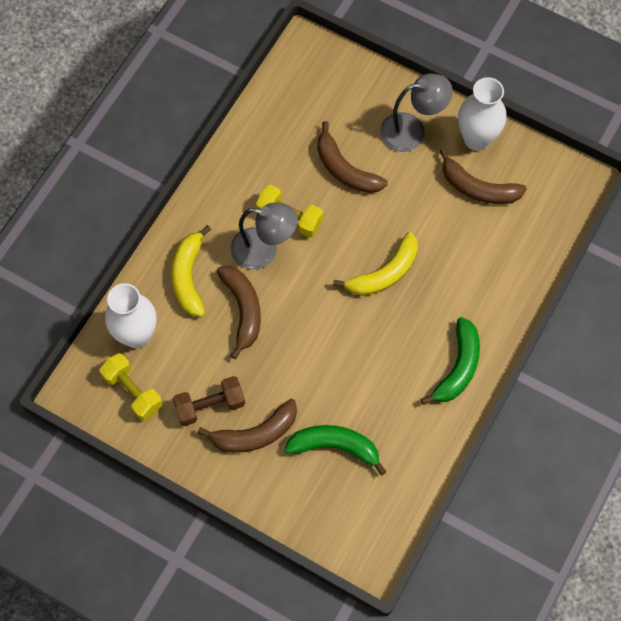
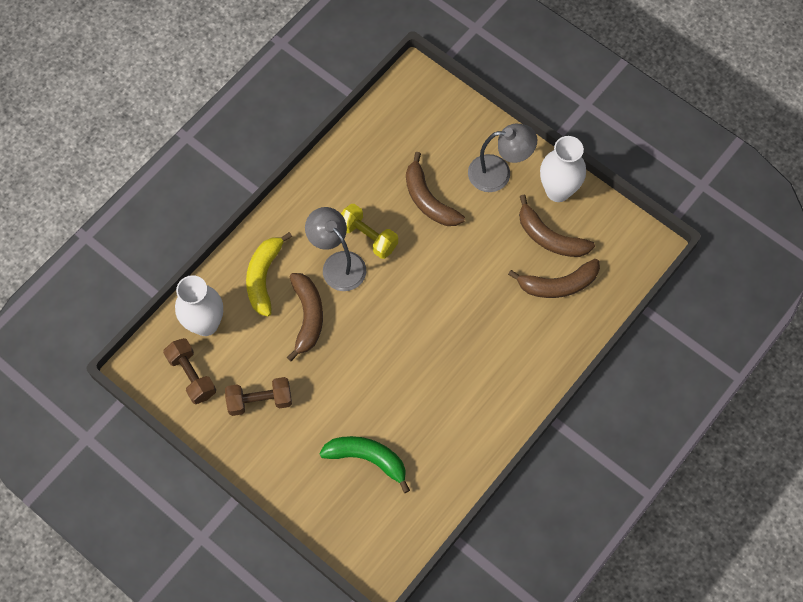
camera: 10 degrees right, 0 degrees up
yellow dumbbell [100,353,163,421] -> brown dumbbell [163,338,216,404]
brown banana [197,399,297,453] -> brown banana moved to [508,259,600,298]
grey lamp [230,203,298,270] -> grey lamp turned 150 degrees counterclockwise [305,207,366,291]
yellow banana [333,232,418,296] -> none
green banana [421,317,480,405] -> none

